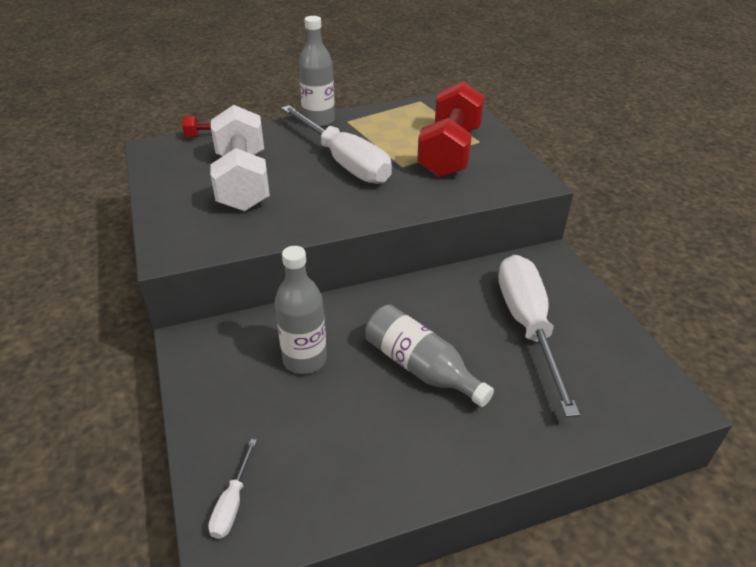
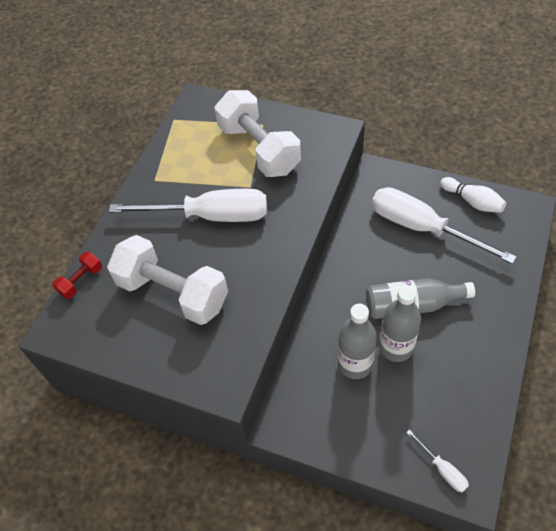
camera: 45 degrees left, 15 degrees up
grey bottle [298,16,335,127] -> grey bottle moved to [379,285,421,362]
red dumbbell [417,81,485,178] -> white dumbbell [214,90,301,177]
none -> white bowling pin [440,177,506,213]

